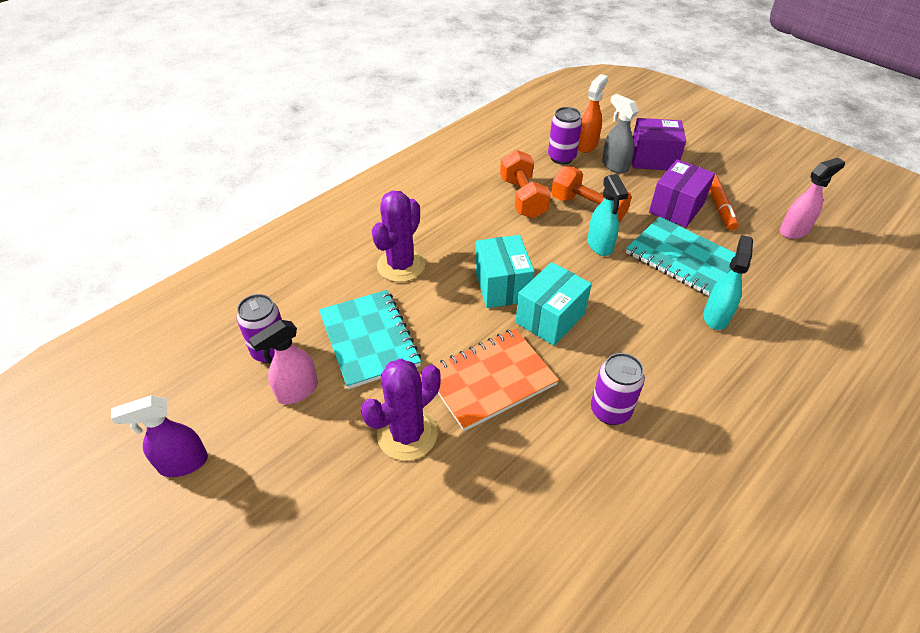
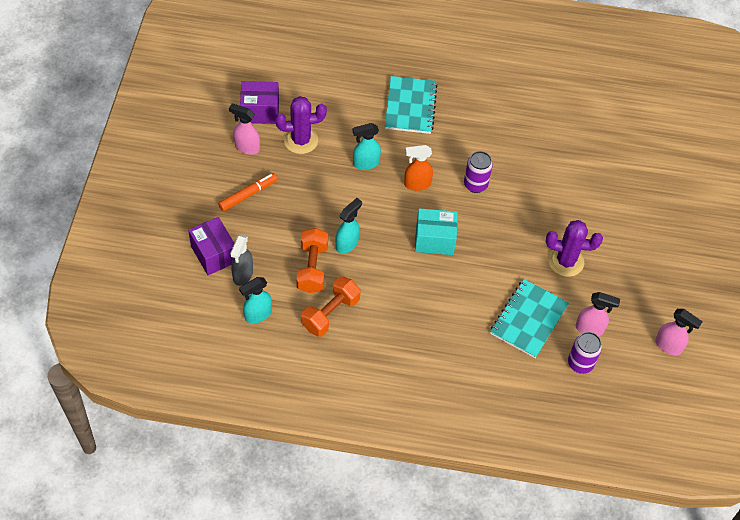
camera: 130 degrees left, 10 degrees up
purple spray bottle [111,395,208,477] -> pink spray bottle [655,309,703,355]
purple cactus [372,191,425,282] -> purple cactus moved to [275,96,327,154]
orange notebook [431,328,559,431] -> none
turquoise box [475,235,535,308] -> none
purple can [548,107,582,165] -> turquoise spray bottle [239,277,272,324]
orange spray bottle [578,74,608,153] -> orange spray bottle moved to [404,145,433,191]
turquoise notebook [626,217,736,296] -> turquoise notebook moved to [385,76,438,134]
purple box [649,159,715,228] -> purple box moved to [240,81,279,124]

